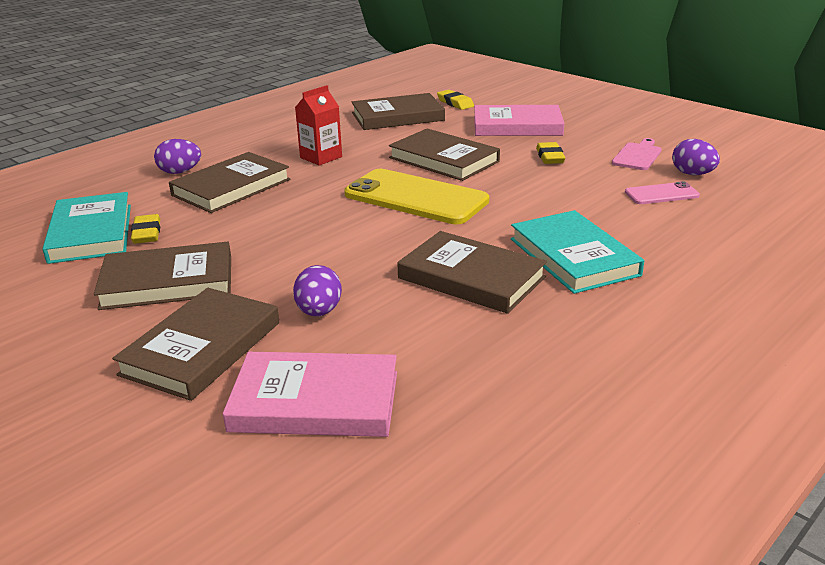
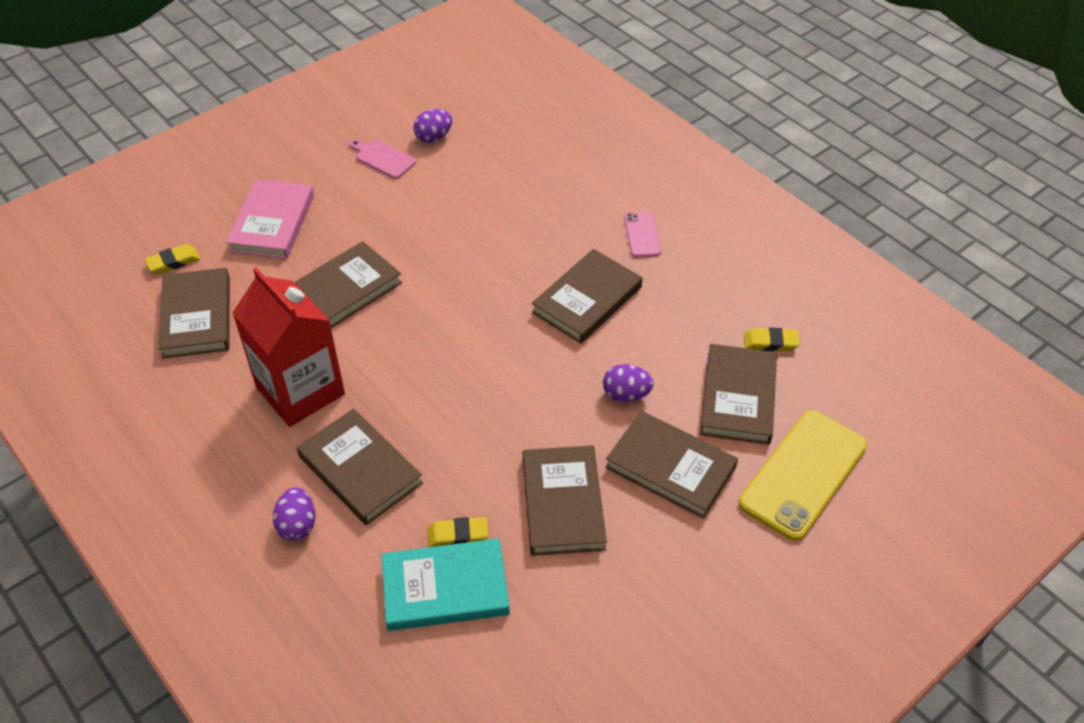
camera: 85 degrees left, 20 degrees up
pink book [223,352,397,437] -> brown book [700,344,777,445]
red carton [295,85,342,165] -> red carton [232,267,345,427], size x1.89
yellow phone [344,169,489,224] -> yellow phone moved to [739,410,867,541]
turquoise book [511,210,644,294] -> none
yellow eraser [536,142,566,164] -> yellow eraser moved to [744,328,800,351]
pink phone [625,181,700,204] -> pink phone moved to [624,212,661,257]

